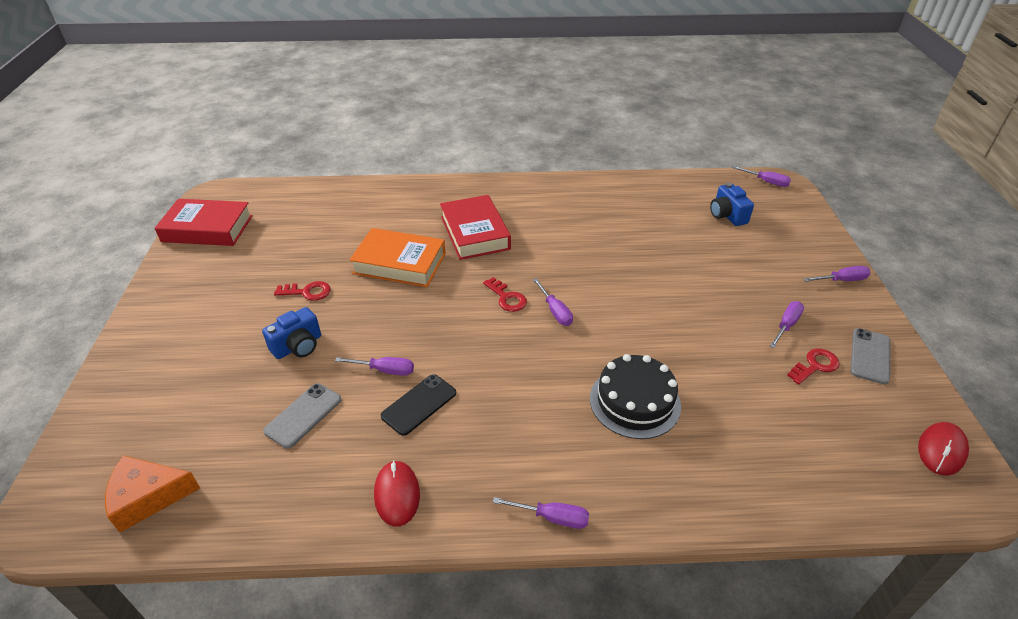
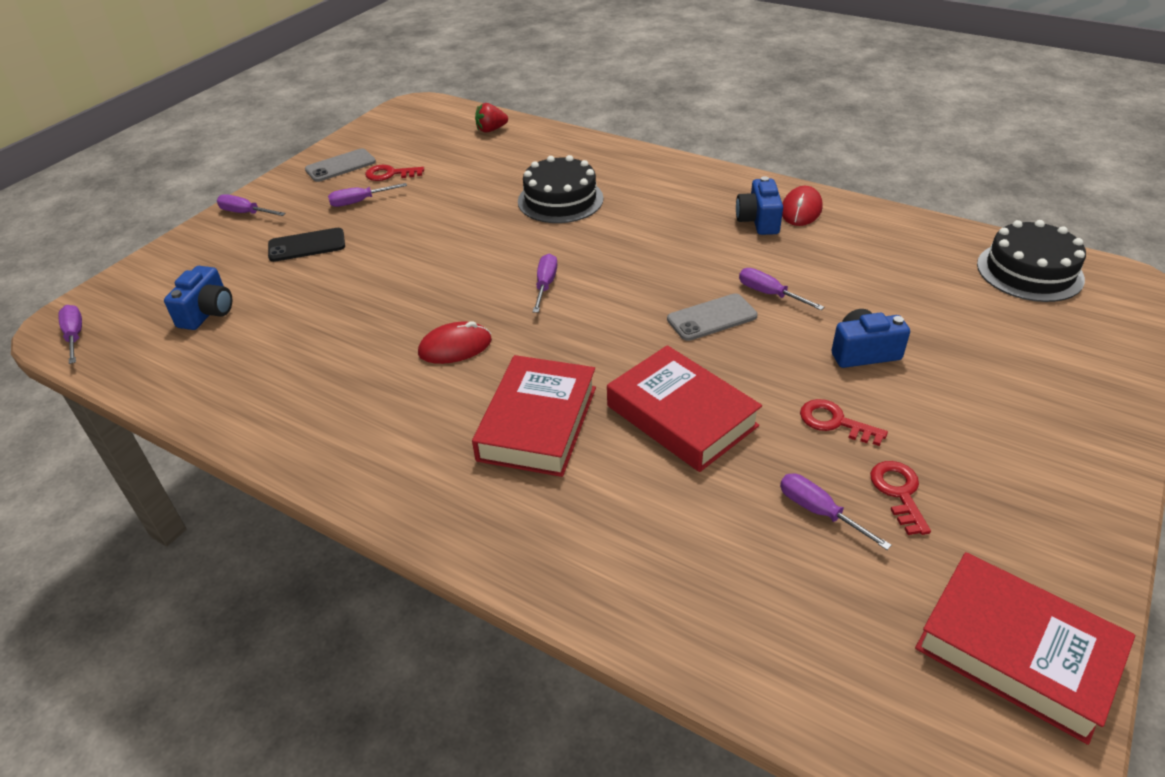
camera: 145 degrees left, 0 degrees up
orange cheese [105,455,200,532] -> black cake [977,220,1086,302]
grey phone [263,383,341,449] -> grey phone moved to [667,293,758,341]
orange book [350,228,446,287] -> red book [607,345,762,472]
black phone [381,374,456,436] -> black phone moved to [268,228,345,262]
red key [483,277,527,312] -> red key moved to [870,461,931,535]
purple screwdriver [493,497,589,529] -> purple screwdriver moved to [780,473,892,550]
red mouse [918,422,969,475] -> red mouse moved to [418,322,492,364]
none -> red strawberry [475,103,508,133]
none -> blue camera [736,176,783,235]

